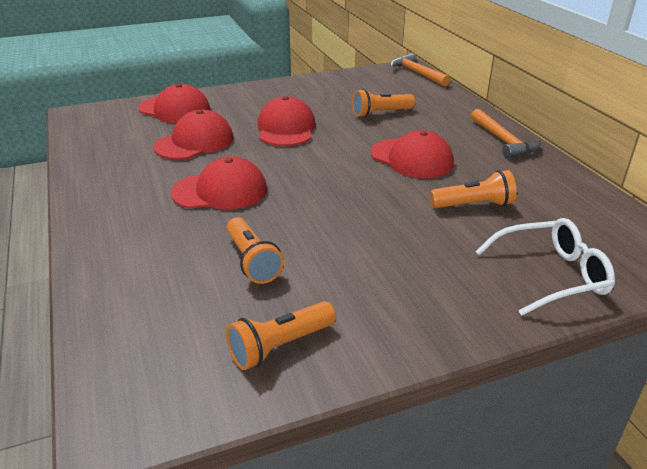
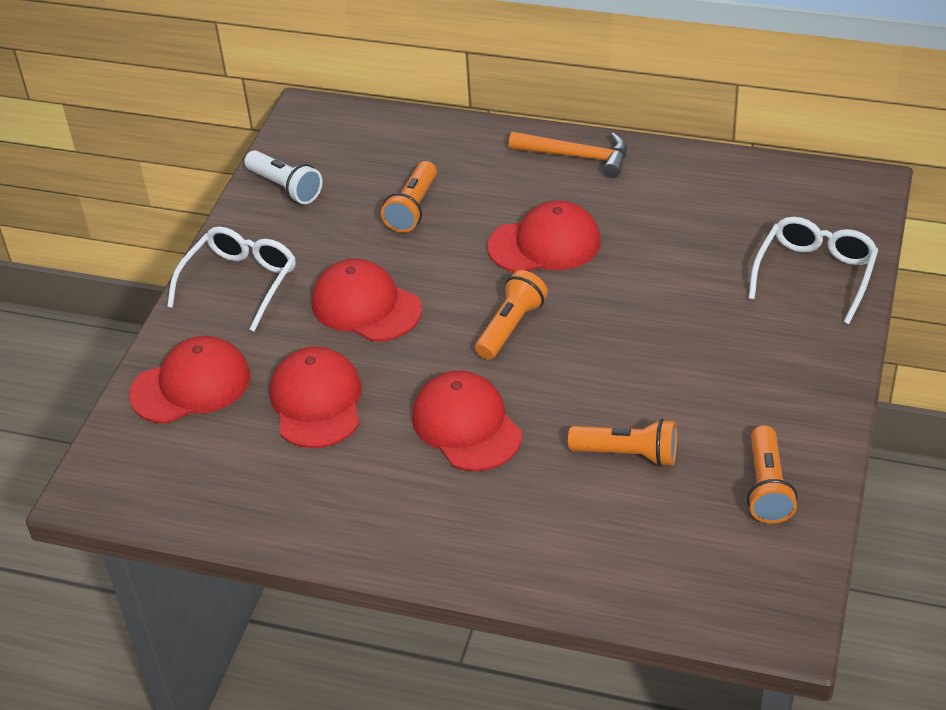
camera: 50 degrees left, 10 degrees up
red cap [171,156,267,209] -> red cap turned 60 degrees counterclockwise [412,371,522,471]
orange hammer [390,53,451,87] -> none
orange flashlight [430,170,517,208] -> orange flashlight moved to [475,270,548,360]
none -> white glasses [167,226,296,331]
none -> white flashlight [244,150,323,204]

